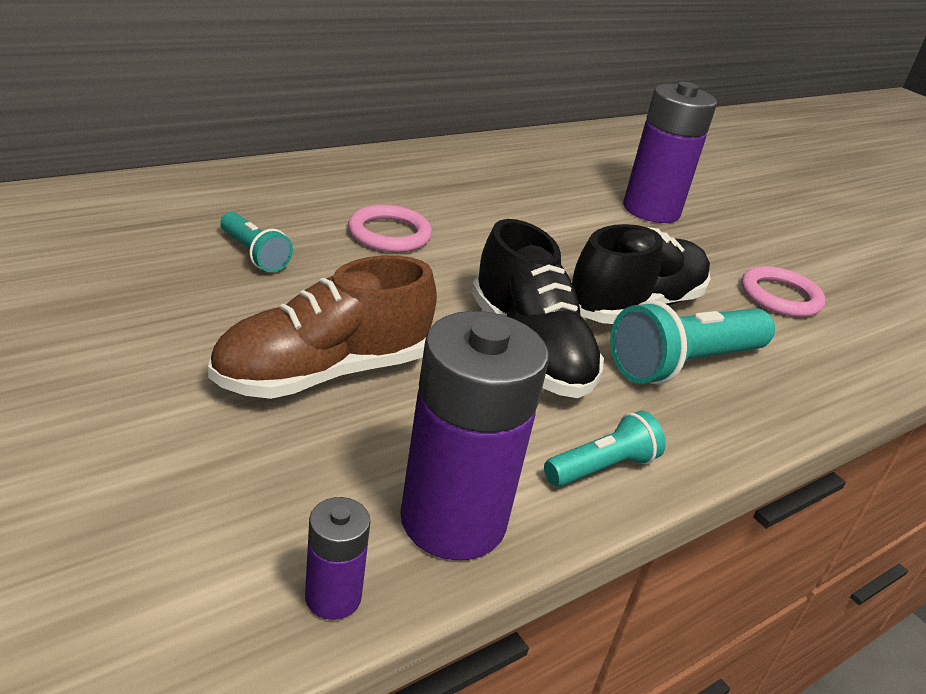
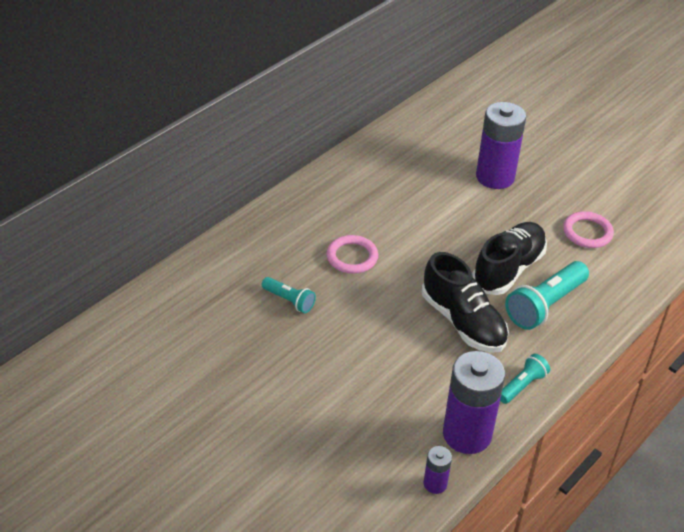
camera: 10 degrees left, 10 degrees up
brown shoe [208,255,437,399] -> none

